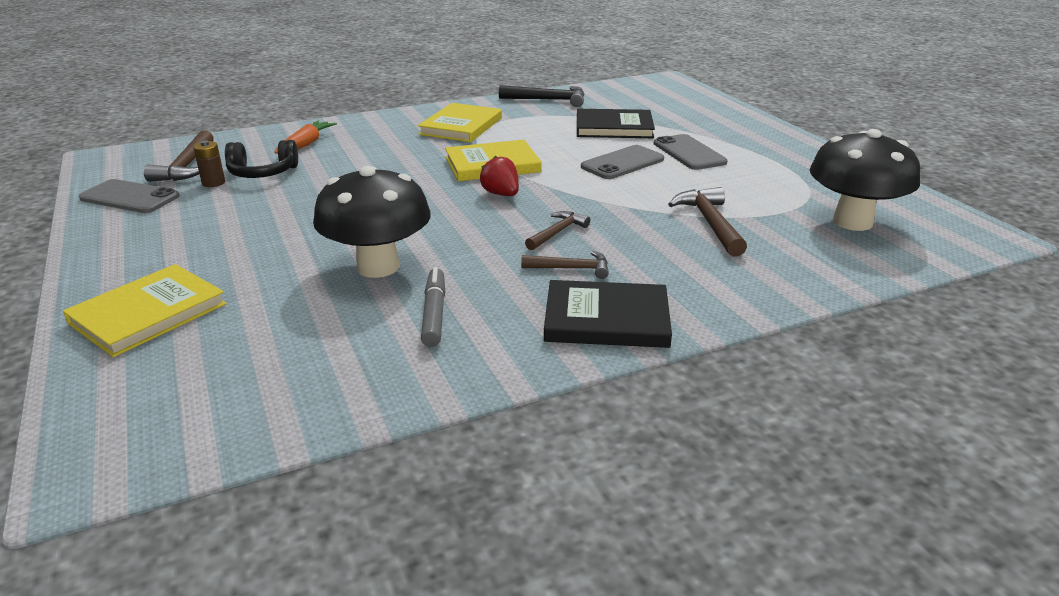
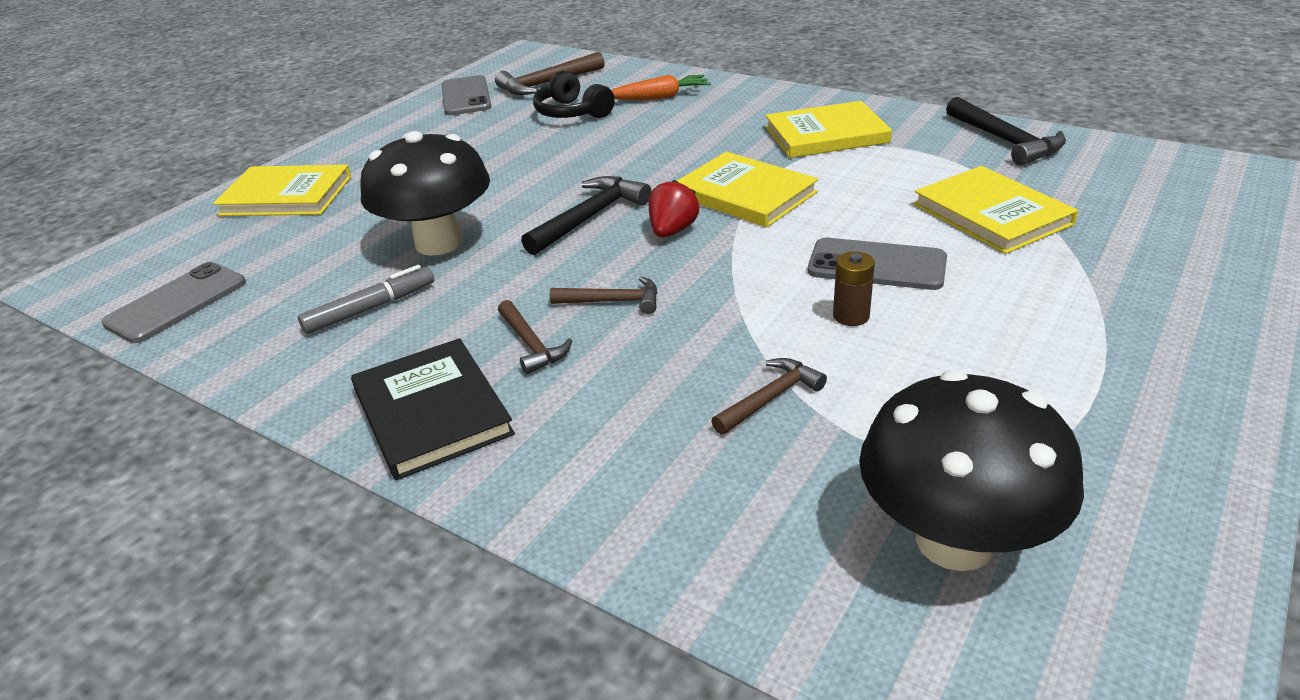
camera: 60 degrees right, 5 degrees up
brown battery [193,140,225,187] -> brown battery moved to [833,251,875,326]
black book [577,109,655,138] -> yellow book [913,166,1078,254]
grey phone [654,134,728,170] -> grey phone moved to [101,262,246,343]
brown hammer [668,187,747,257] -> brown hammer [711,358,827,435], size x0.64
none -> black hammer [521,176,651,255]

